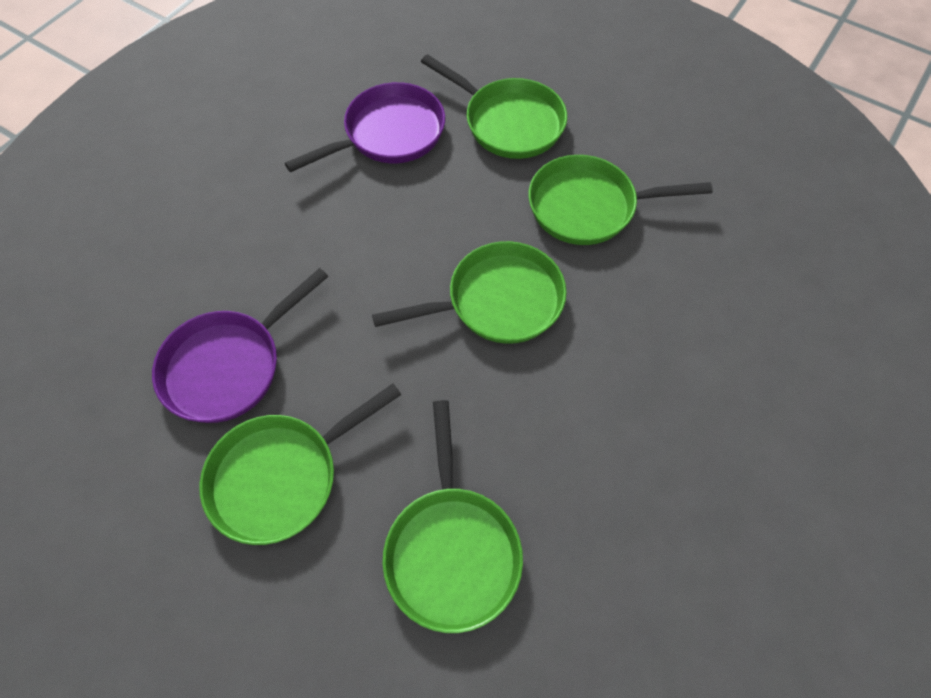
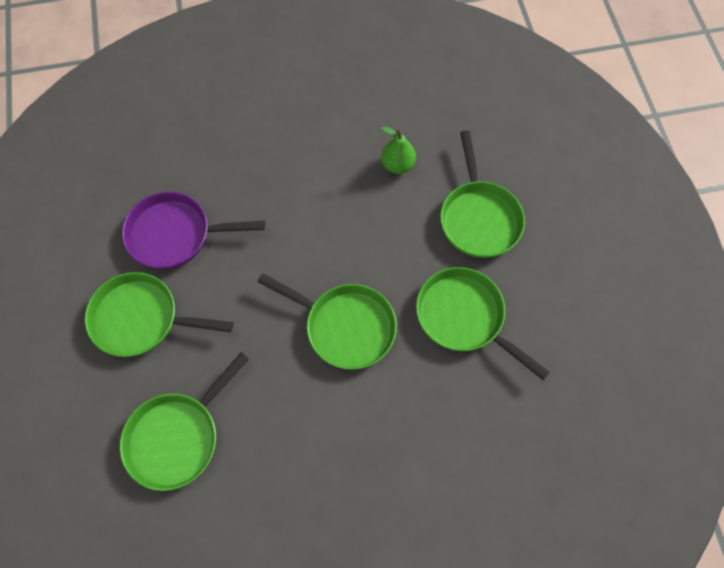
camera: 45 degrees right, 5 degrees up
purple pan [285,82,445,172] -> green pear [381,126,416,174]

